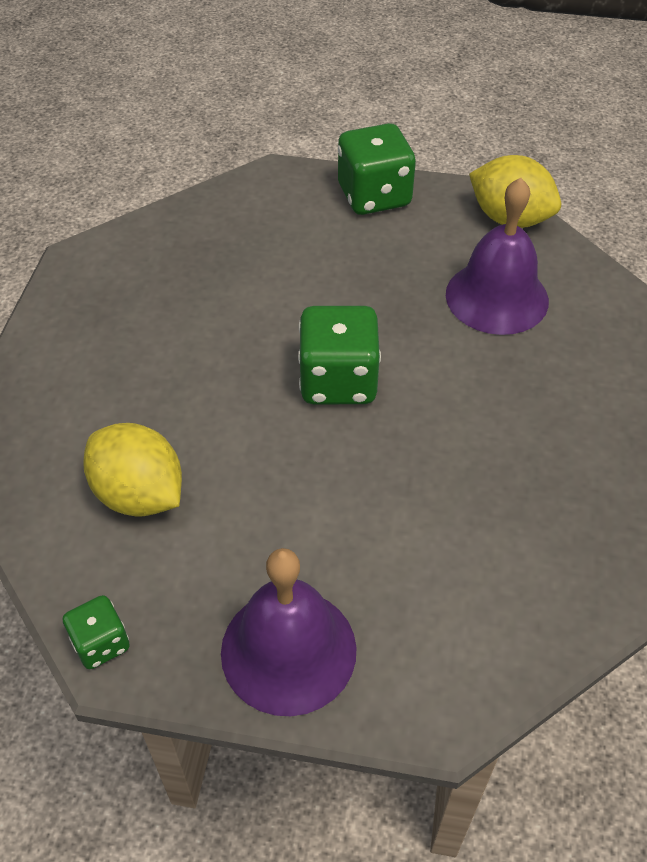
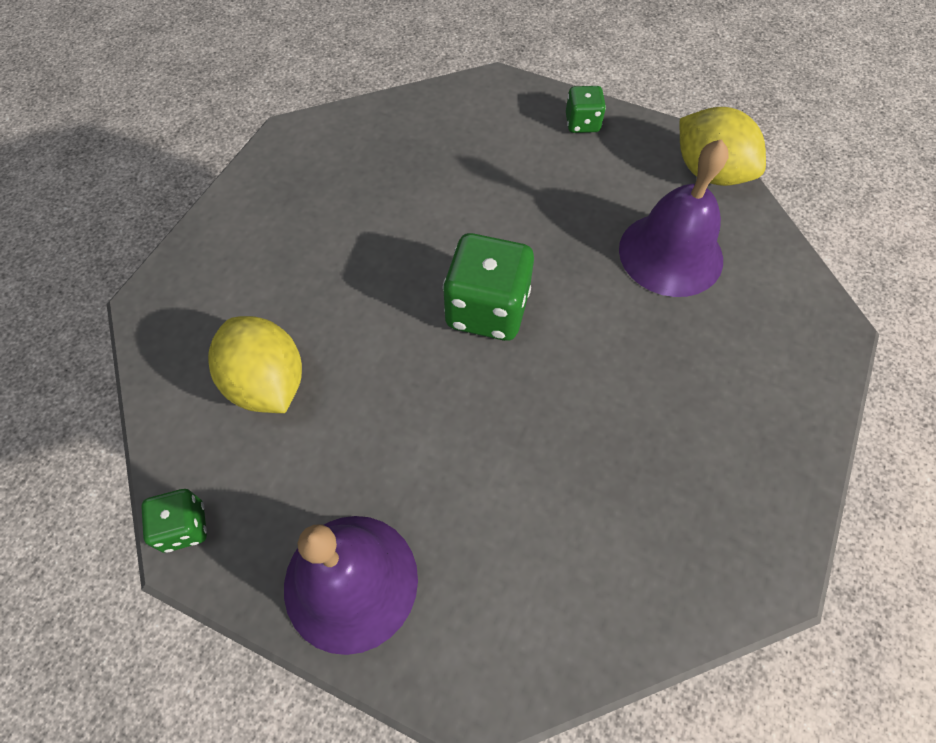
camera: 15 degrees right, 10 degrees up
green dice [338,123,416,215] -> green dice [566,86,606,133], size x0.54

